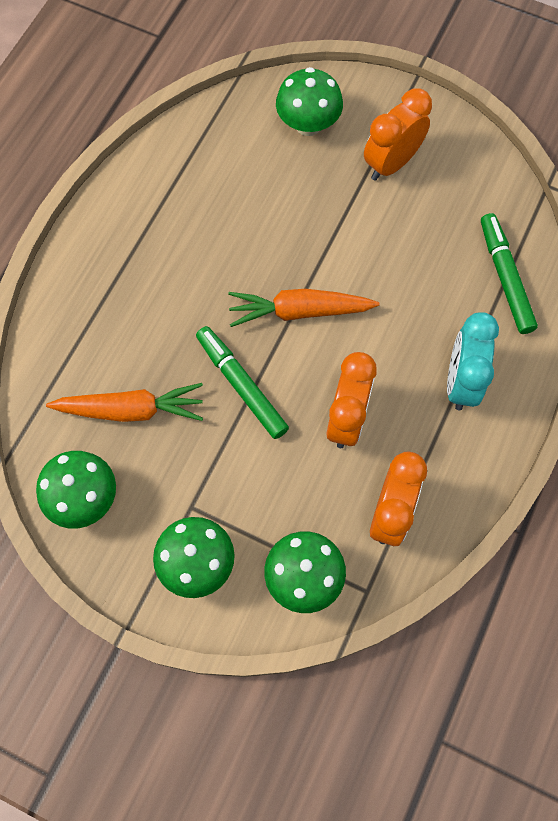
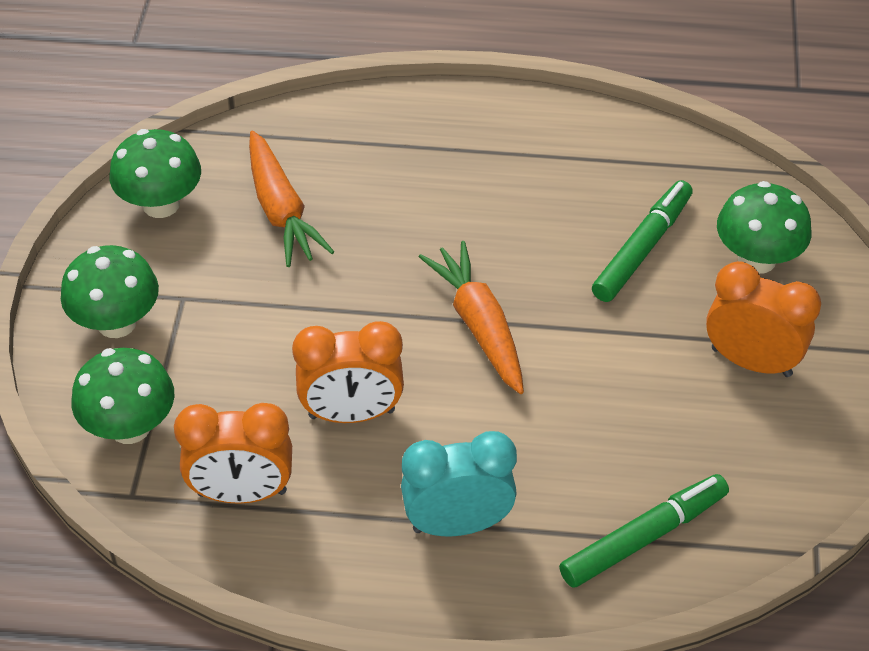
camera: 70 degrees right, 20 degrees down
green marker [196,326,289,439] -> green marker moved to [592,180,693,302]

